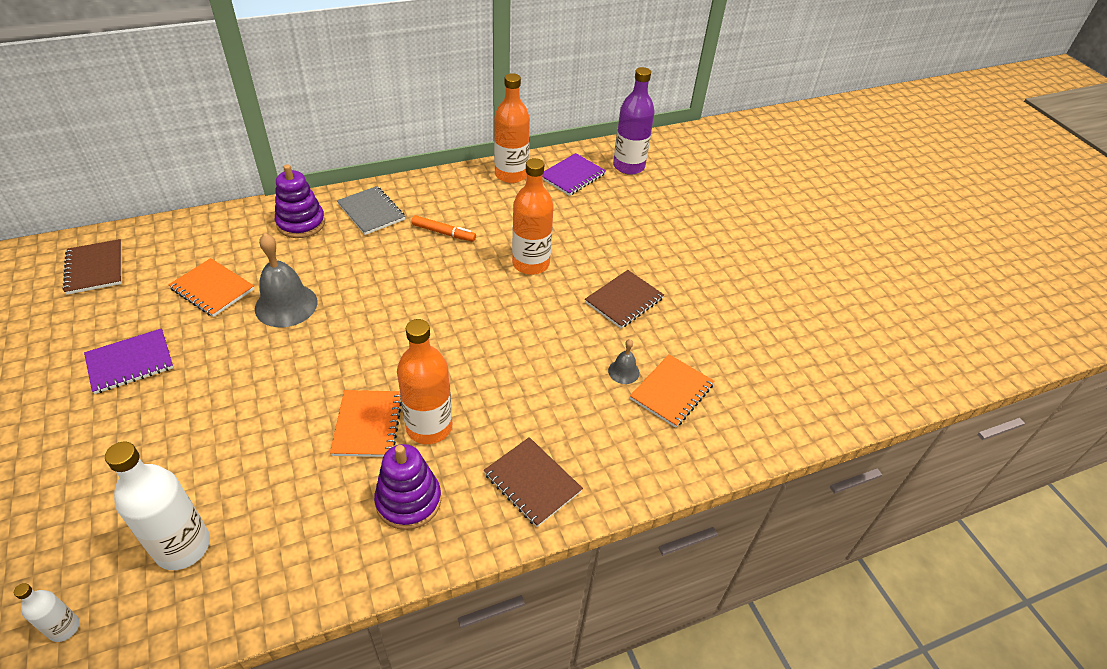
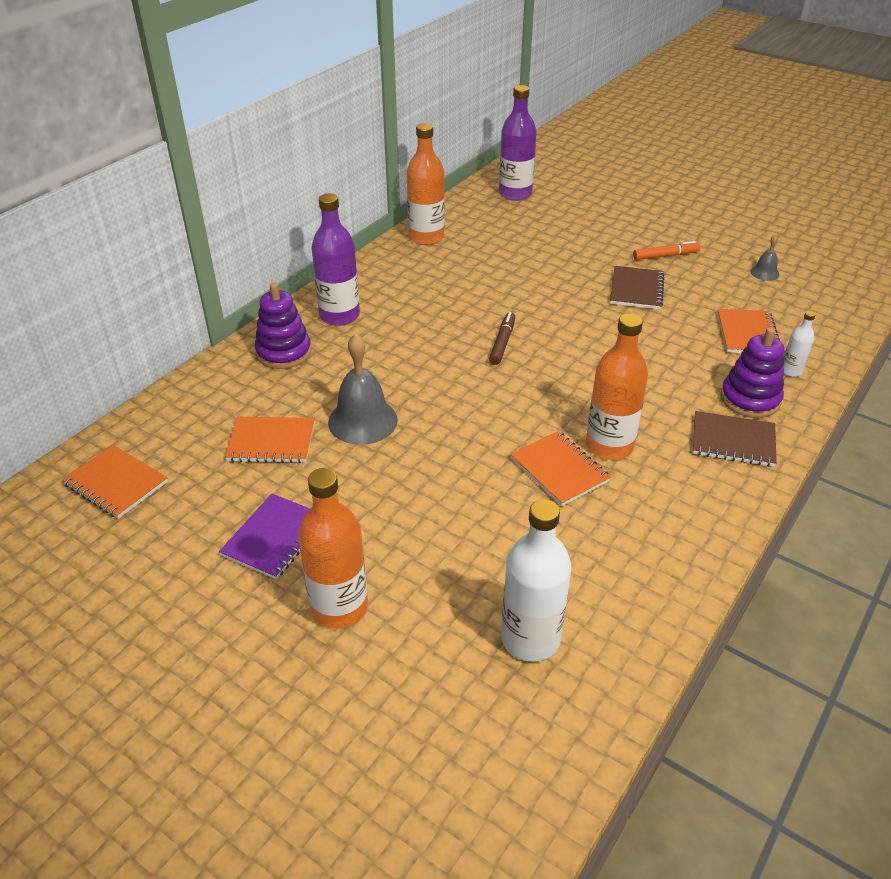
camera: 30 degrees left, 5 degrees down
white bottle [14,583,80,642] -> white bottle moved to [783,311,816,377]
brown notebook [62,239,122,295] -> orange notebook [62,445,168,519]
grey notebook [337,186,405,235] -> purple bottle [311,193,360,326]
purple stacking toy [374,444,441,530] -> purple stacking toy moved to [720,327,784,418]
orange marker [411,215,476,242] -> orange marker moved to [633,241,700,260]
orange bottle [512,158,554,275] -> orange bottle moved to [298,468,368,629]
purple notebook [543,153,606,196] -> none
grey bell [608,339,640,384] -> grey bell moved to [750,235,779,281]
none -> brown marker [489,312,515,365]

